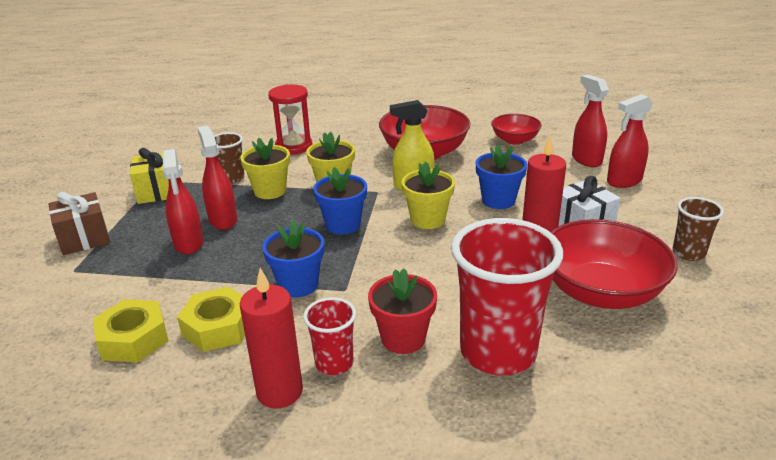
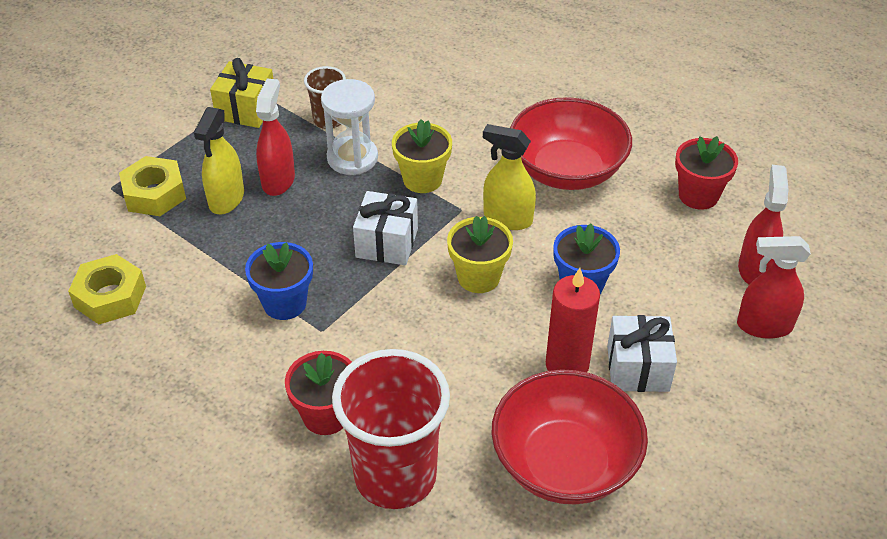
camera: 30 degrees right, 15 degrees up
brown gift [49,192,110,255] -> none
red spray bottle [162,149,203,254] -> yellow spray bottle [194,107,244,214]
yellow nut [177,287,245,352] -> yellow nut moved to [119,156,186,216]
yellow flower pot [240,138,290,199] -> white hourglass [321,79,378,175]
red candle [240,268,303,408] -> none
red hourglass [268,84,312,155] -> none
red cup [303,297,356,375] -> none
blue flower pot [313,167,367,235] -> white gift [353,191,418,265]
red bowl [491,114,542,145] -> red flower pot [675,136,738,210]
brown cup [672,197,724,261] -> none

